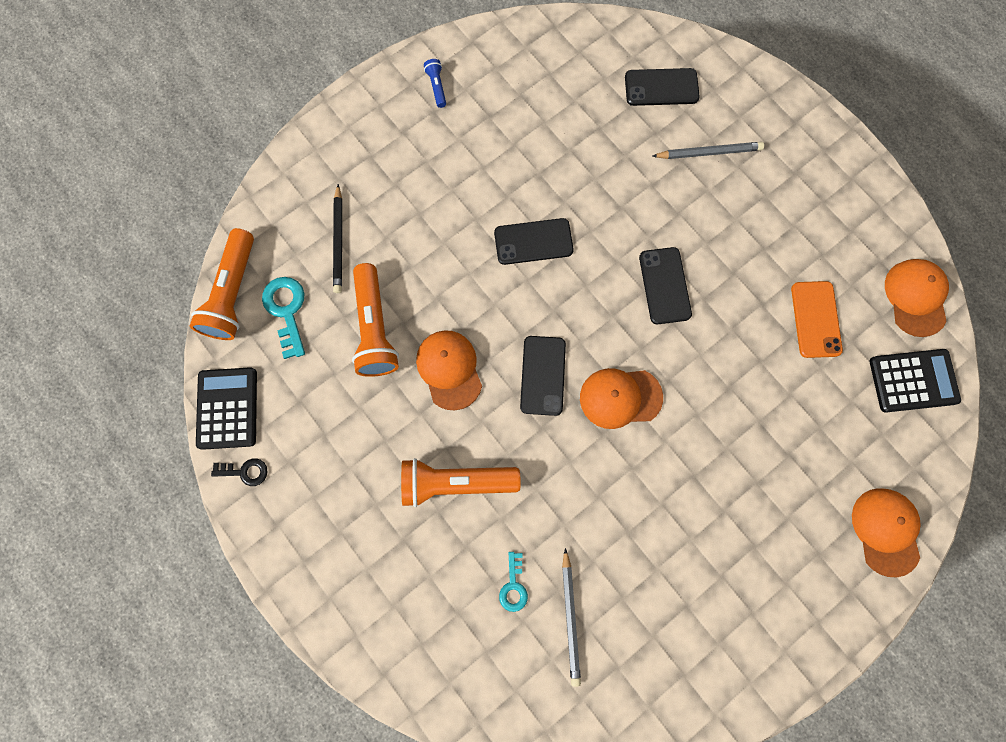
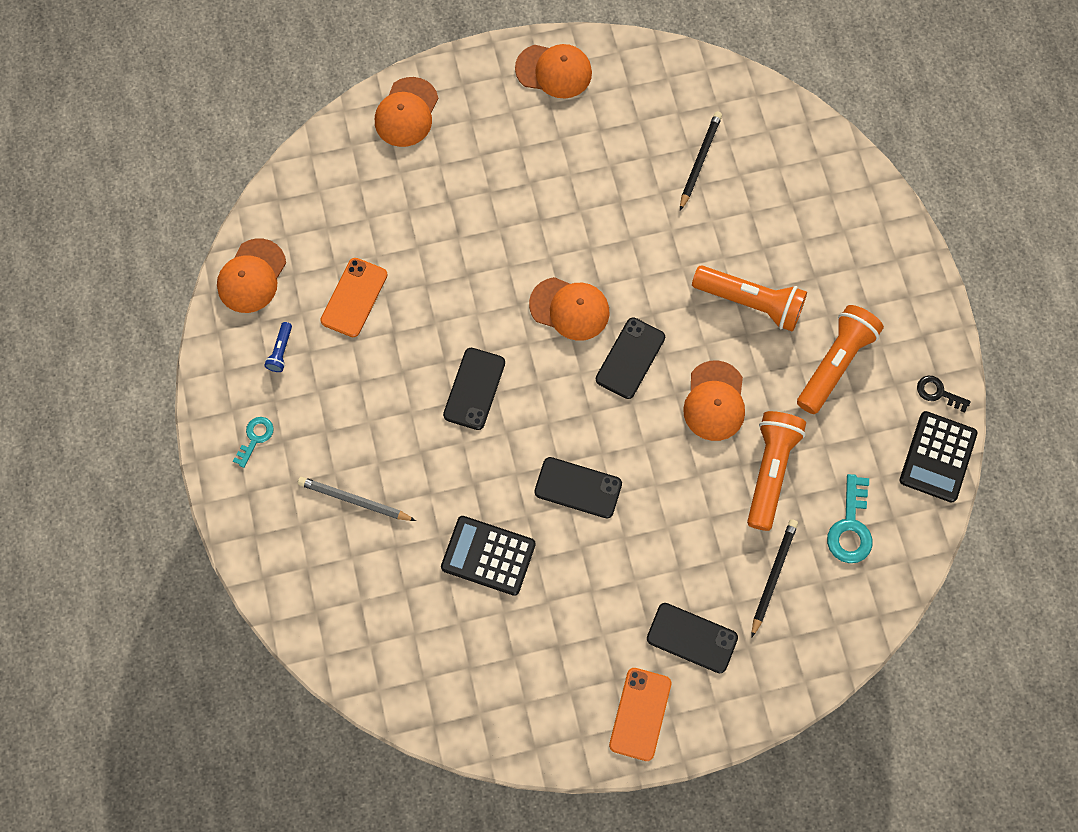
camera: 155 degrees left, 5 degrees down
orange flashlight [190,228,254,340] -> orange flashlight moved to [797,305,884,414]
blue flashlight [424,59,446,108] -> blue flashlight moved to [264,322,292,372]
turquoise key [499,552,528,612] -> turquoise key moved to [233,417,274,468]
grey pencil [562,548,581,687] -> black pencil [680,111,722,211]
black phone [625,68,700,106] -> black phone moved to [647,603,738,673]
black calculator [870,349,961,413] -> black calculator moved to [441,516,536,596]
none -> orange cap [515,44,592,98]
none -> orange phone [609,668,671,761]

